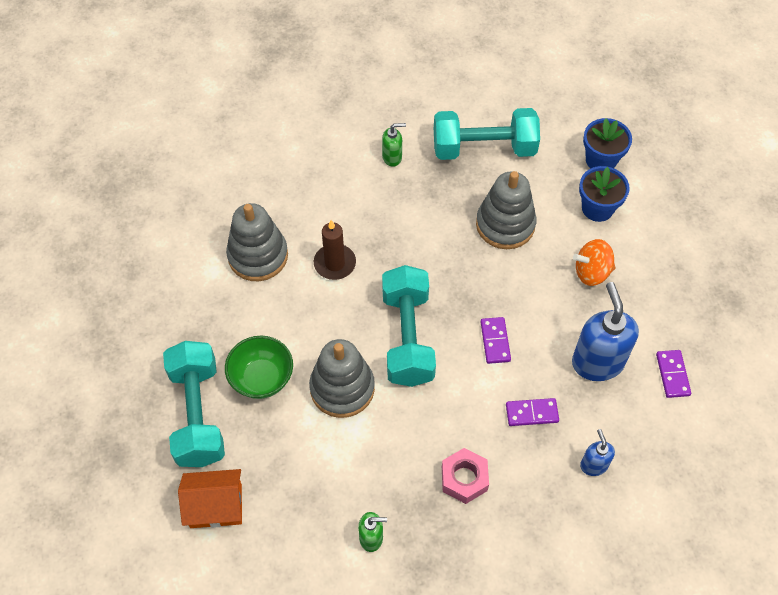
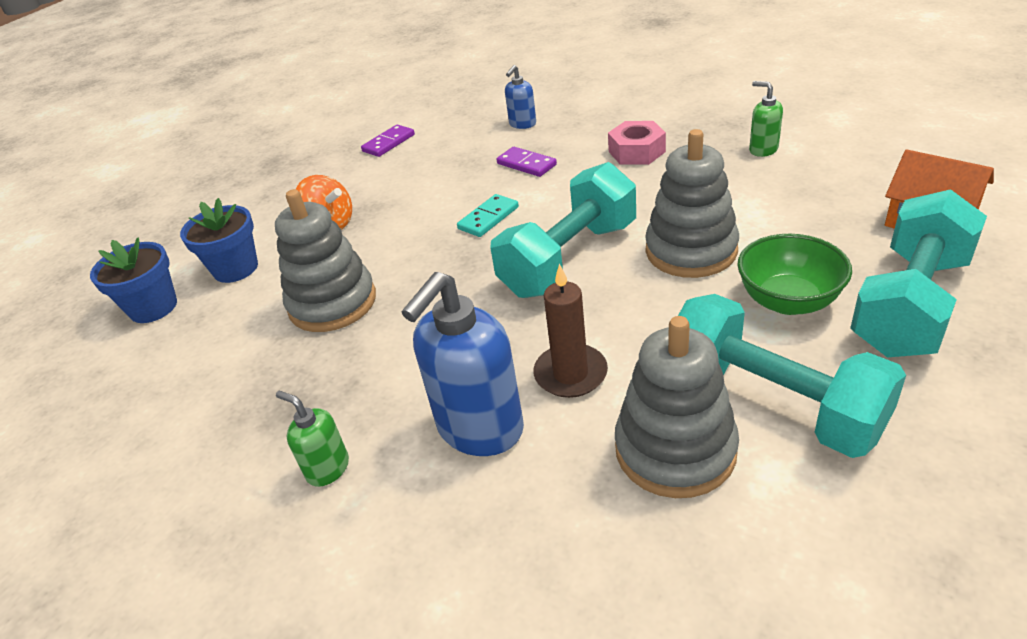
camera: 130 degrees left, 20 degrees down
turquoise dumbbell [434,108,540,160] -> turquoise dumbbell moved to [678,294,906,458]
purple domino [481,317,511,364] -> turquoise domino [457,194,519,237]
blue soap dispenser [572,282,639,381] -> blue soap dispenser moved to [402,272,524,456]

